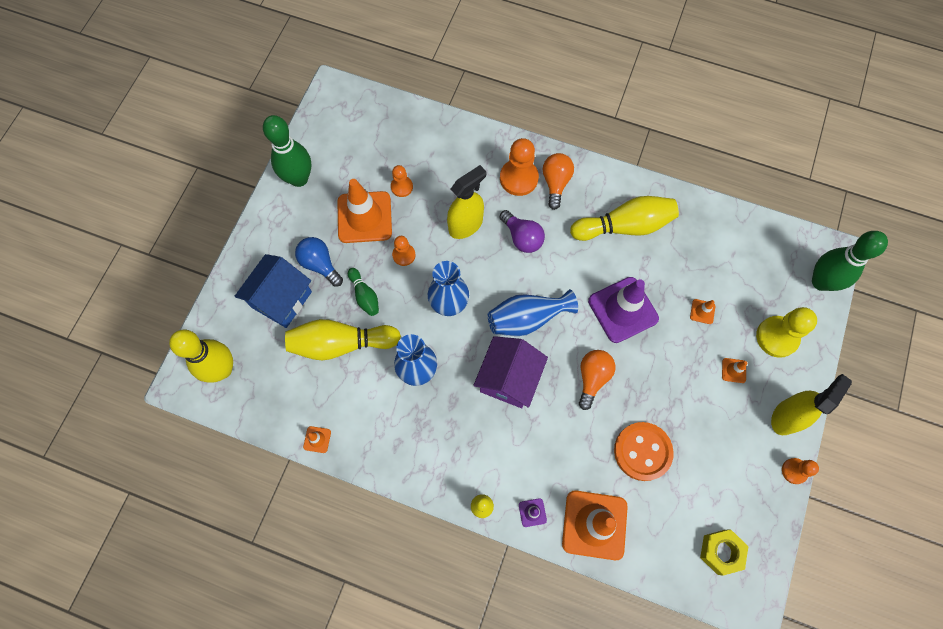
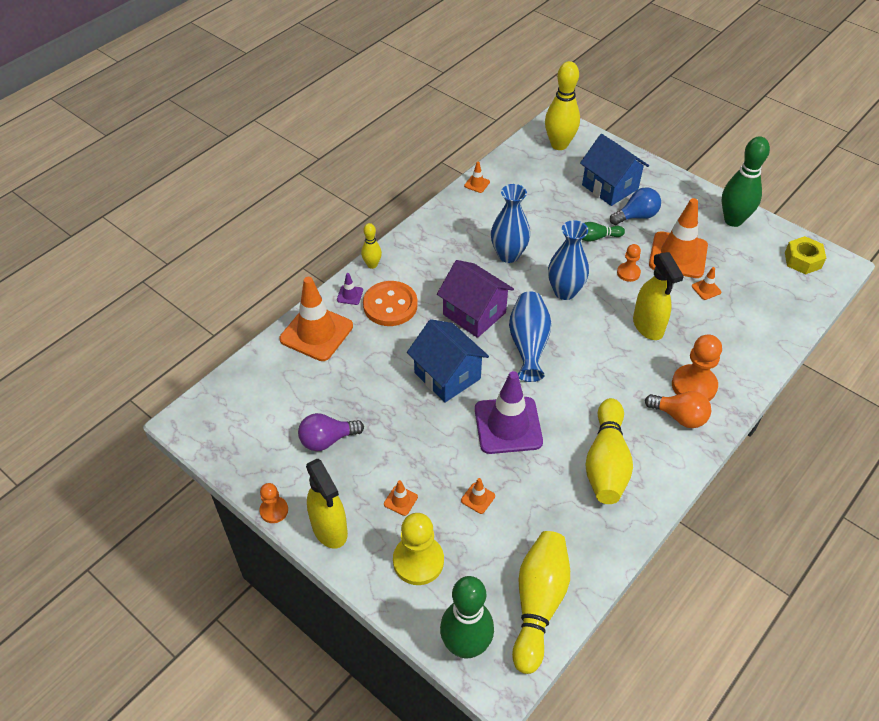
camera: 110 degrees right, 20 degrees down
yellow bowling pin [285,319,401,360] -> yellow bowling pin moved to [512,531,570,674]
orange pawn [391,165,413,197] -> orange traffic cone [692,267,721,300]
purple light bulb [500,210,545,253] -> purple light bulb moved to [298,413,364,451]
orange light bulb [579,350,615,410] -> blue house [407,319,489,403]
orange button [614,422,674,481] -> orange button moved to [363,281,418,326]
yellow nut [700,529,748,576] -> yellow nut moved to [785,236,826,274]

